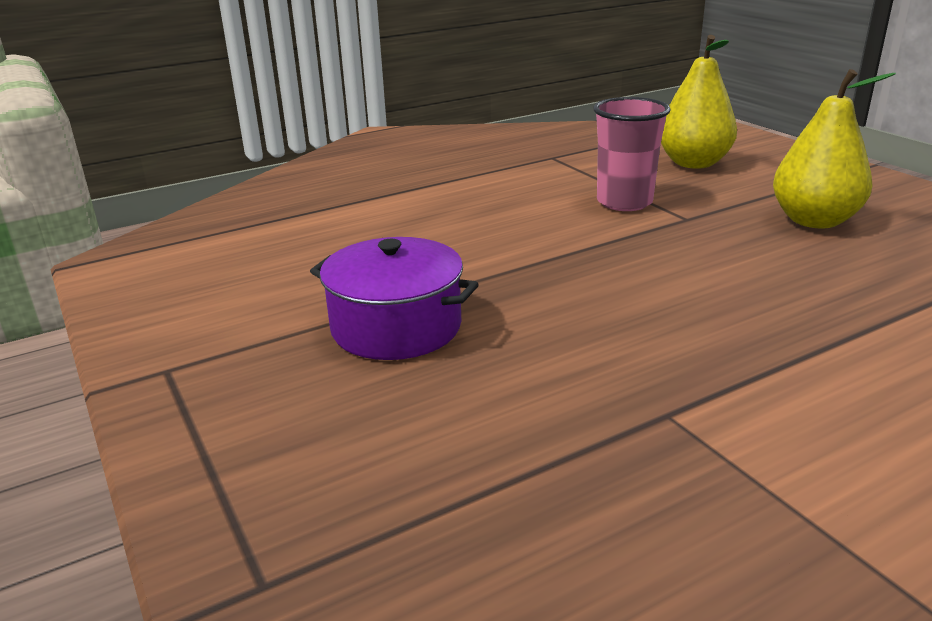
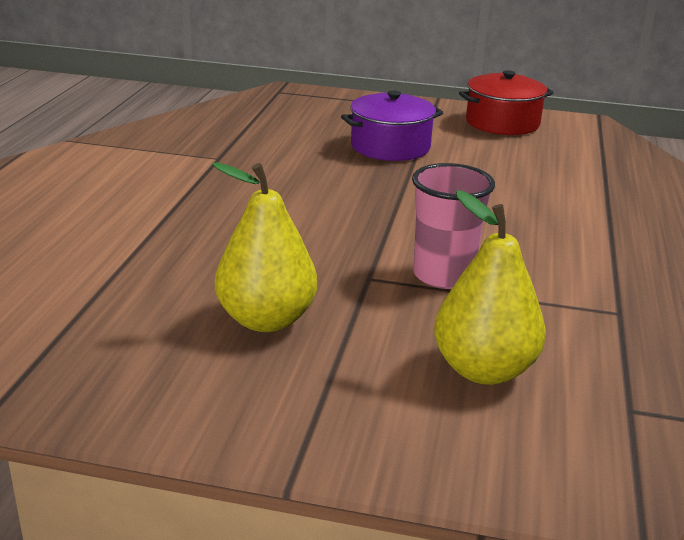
camera: 130 degrees right, 0 degrees up
none -> red pot [459,70,554,135]

